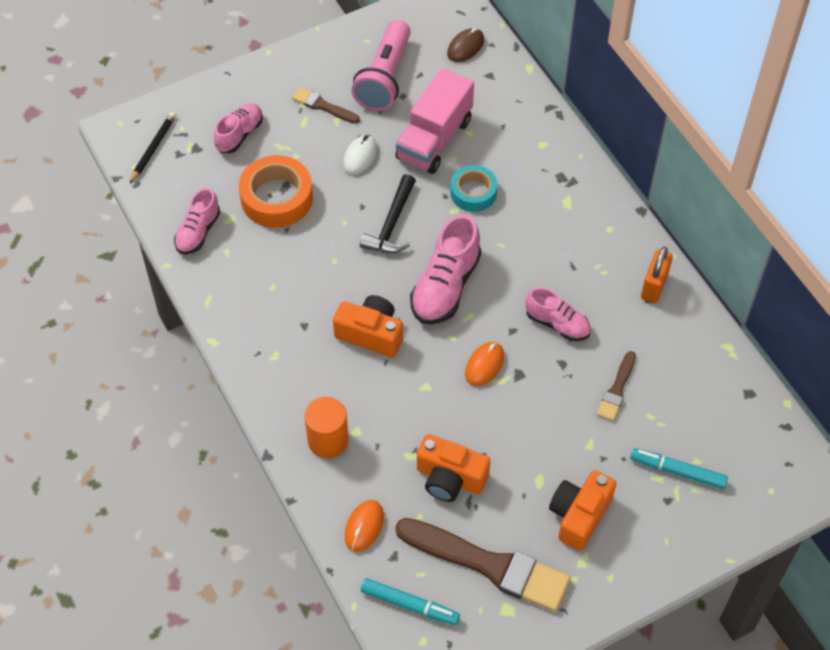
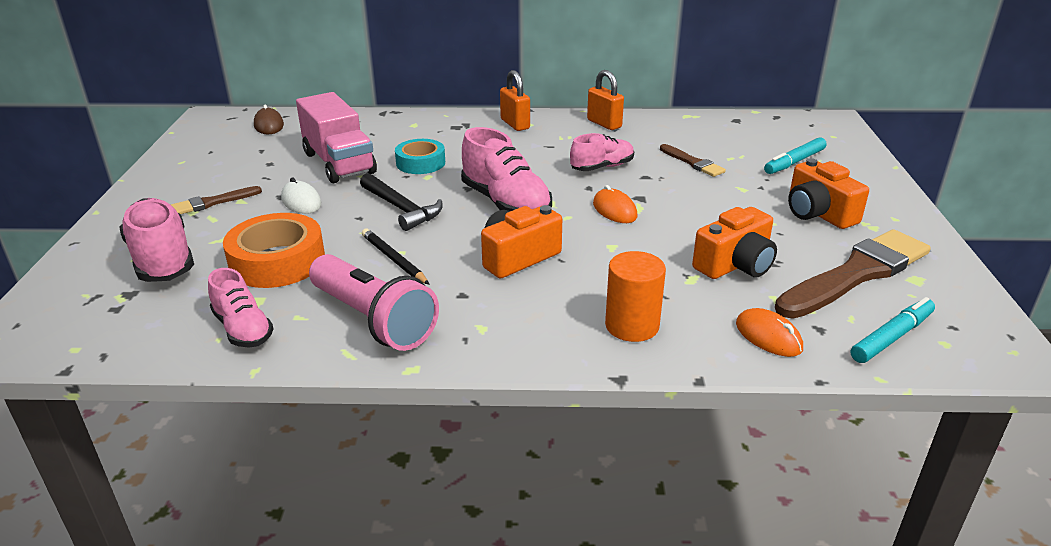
camera: 60 degrees left, 25 degrees down
black pencil [130,112,176,183] -> black pencil moved to [362,229,430,285]
pink shoe [214,103,263,153] -> pink shoe [120,198,194,282], size x1.60
pink flashlight [351,20,411,111] -> pink flashlight moved to [309,254,439,351]
none -> orange padlock [500,70,530,131]

